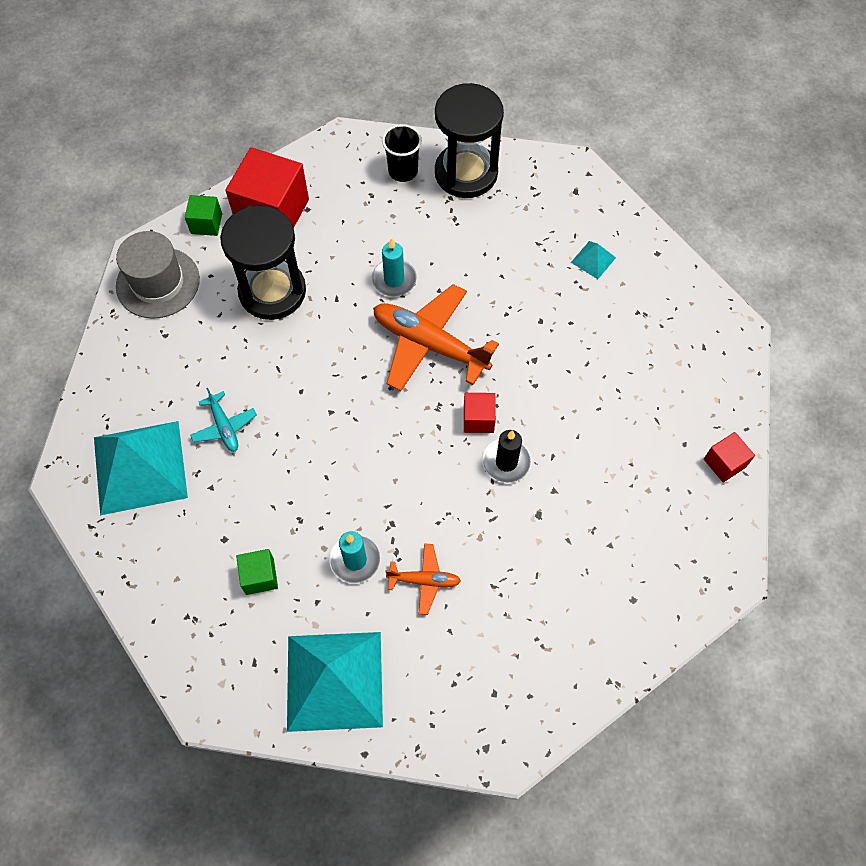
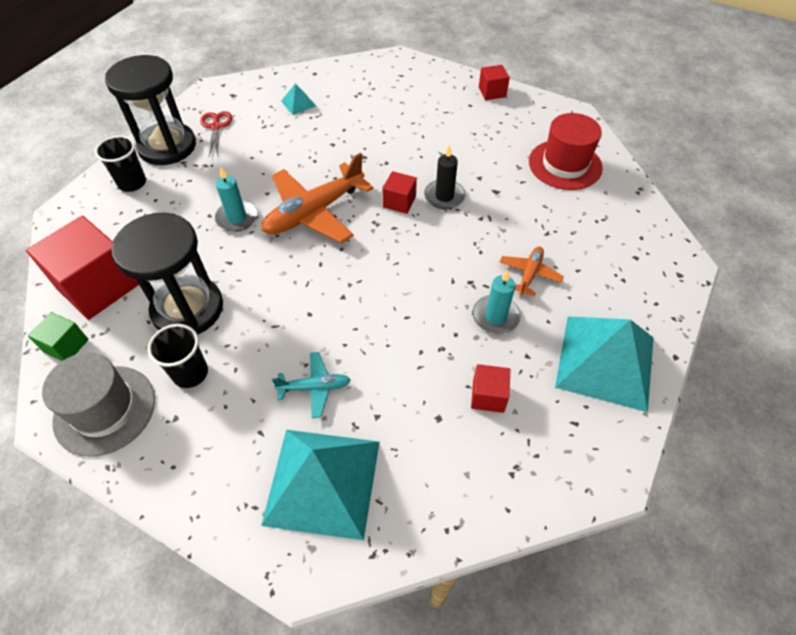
camera: 70 degrees left, 10 degrees down
green cube [236,549,278,595] -> red cube [471,364,511,413]
none -> black cup [148,324,208,388]
none -> red scissors [200,111,232,157]
none -> red hat [529,113,603,190]

